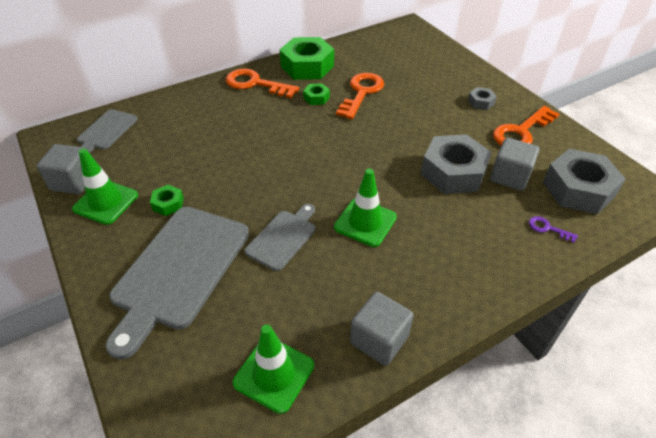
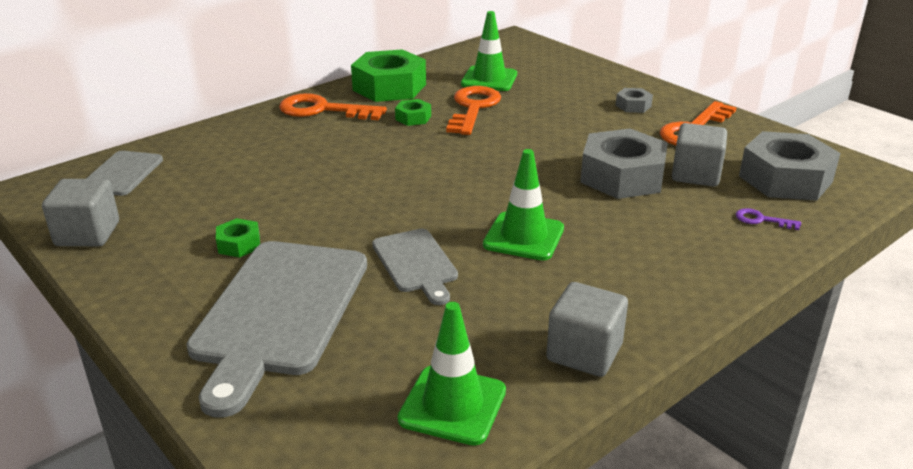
camera: 10 degrees left, 15 degrees down
green traffic cone [72,148,138,225] -> green traffic cone moved to [461,11,517,91]
grey cutting board [245,204,315,271] -> grey cutting board turned 135 degrees clockwise [372,229,458,305]

